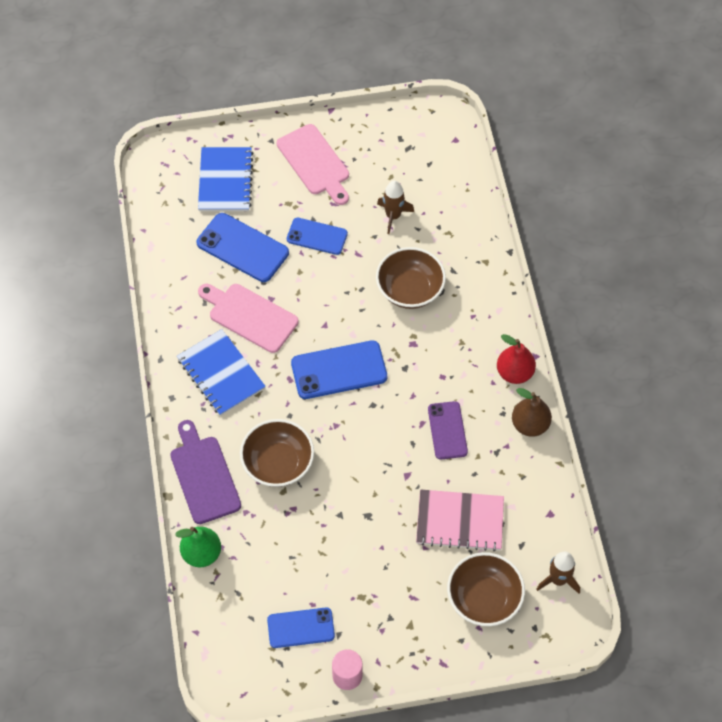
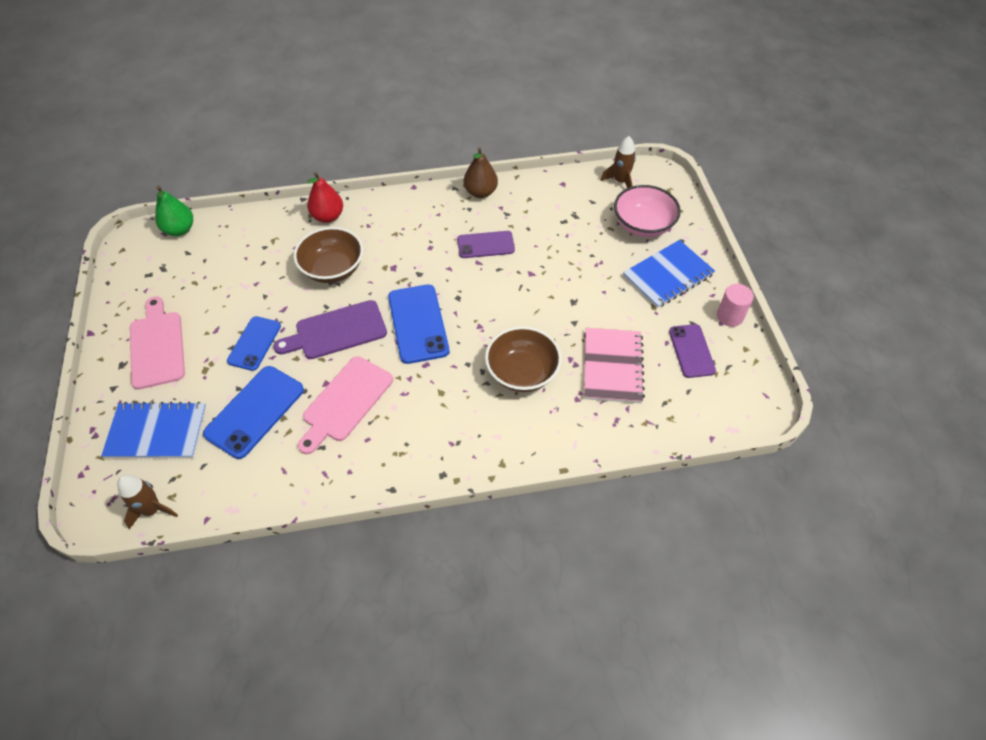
camera: 90 degrees left, 5 degrees down
purple cutting board [170,420,241,524] -> purple cutting board moved to [274,300,387,359]
green pear [175,527,221,567] -> green pear moved to [155,186,193,236]
blue notebook [177,329,266,416] -> blue notebook moved to [623,240,715,308]
blue phone [267,607,335,648] -> purple phone [669,324,716,378]
pink cutting board [277,124,349,205] -> pink cutting board turned 75 degrees counterclockwise [130,296,185,389]
brown rocket [377,180,414,234] -> brown rocket moved to [117,475,178,529]
pink notebook [416,489,504,552] -> pink notebook moved to [584,328,645,403]
brown bowl [447,552,525,626] -> pink bowl [614,185,681,237]
red pear [497,334,536,384] -> red pear moved to [307,172,343,223]

